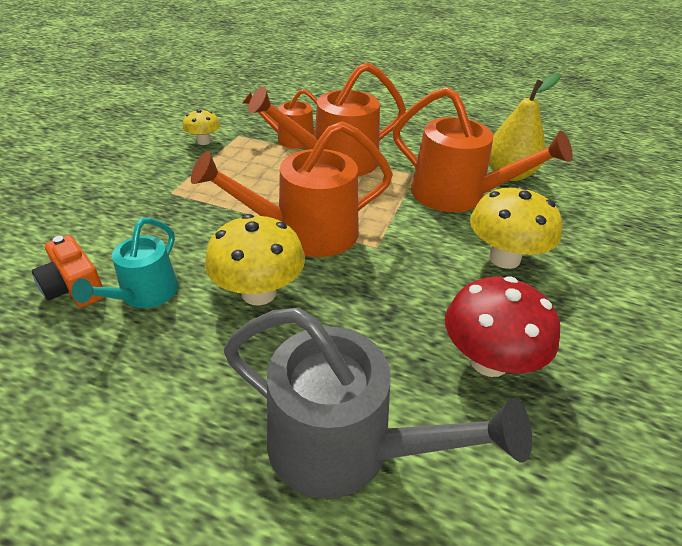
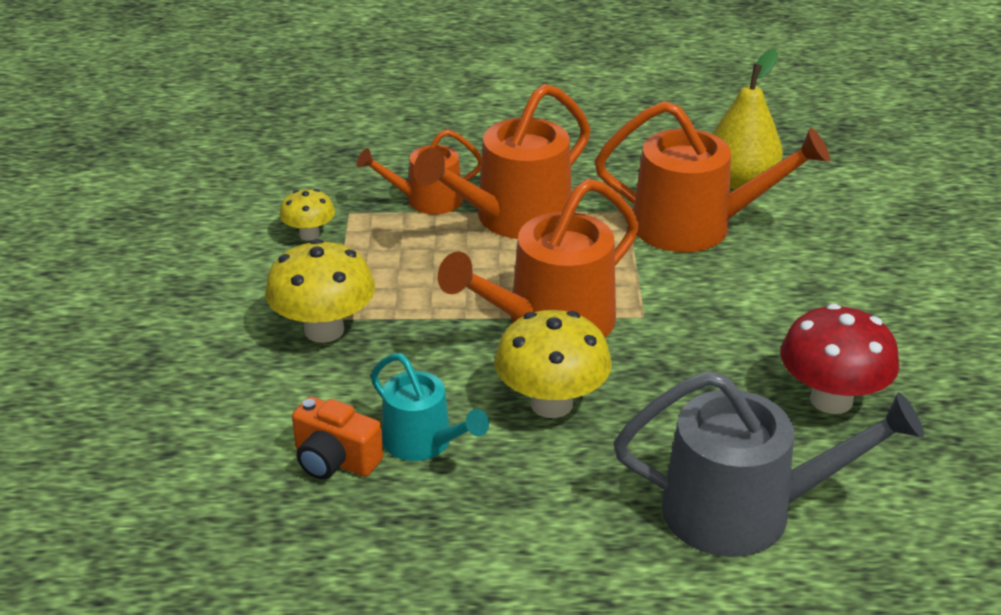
camera: 20 degrees left, 5 degrees down
turquoise watering can [72,218,178,308] -> turquoise watering can turned 45 degrees counterclockwise [371,353,489,461]
yellow mushroom [470,186,562,269] -> yellow mushroom moved to [265,239,375,343]

